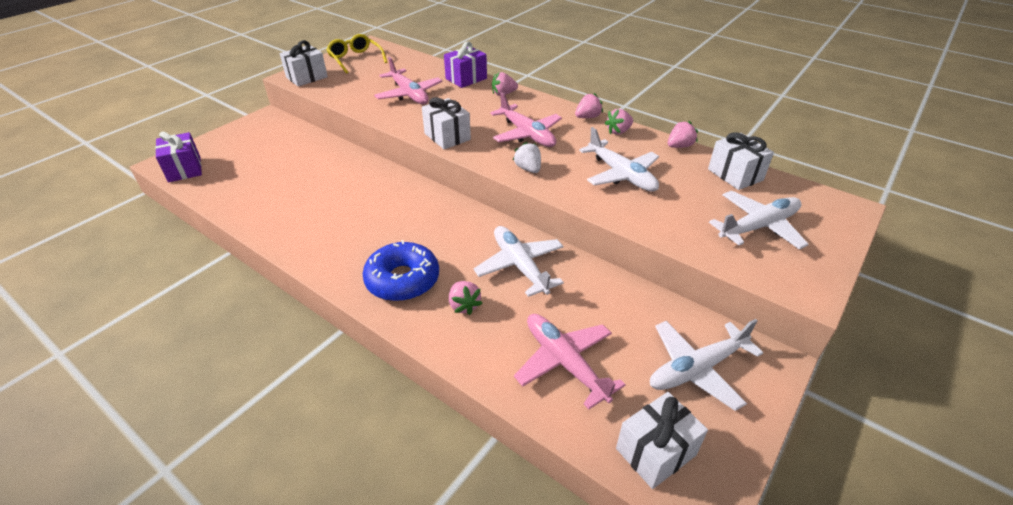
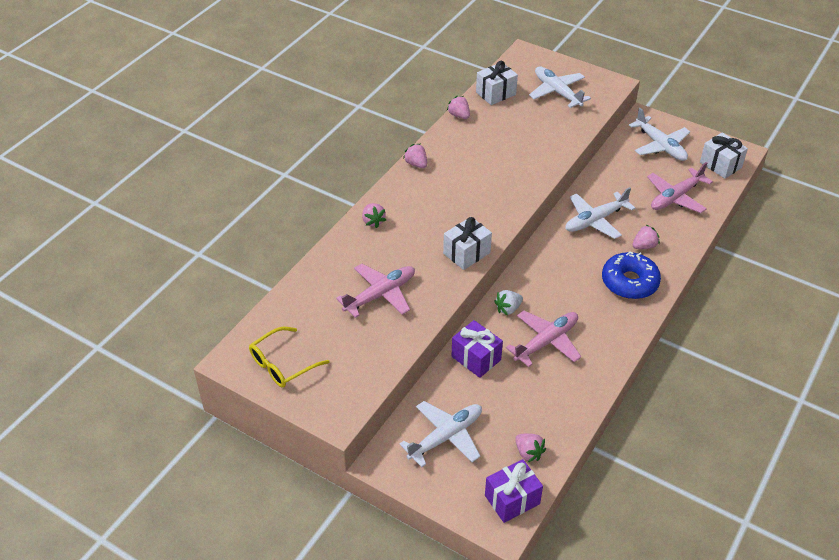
camera: 95 degrees left, 5 degrees up
white gift [280,40,328,86] -> none
purple gift [444,42,487,88] -> purple gift moved to [452,320,503,378]
pink plane [490,92,562,147] -> pink plane moved to [506,311,581,367]
white strawberry [513,142,541,173] -> white strawberry moved to [494,290,523,315]
white plane [579,127,659,192] -> white plane moved to [399,401,482,467]
pink strawberry [605,109,633,135] -> pink strawberry moved to [515,433,546,462]

